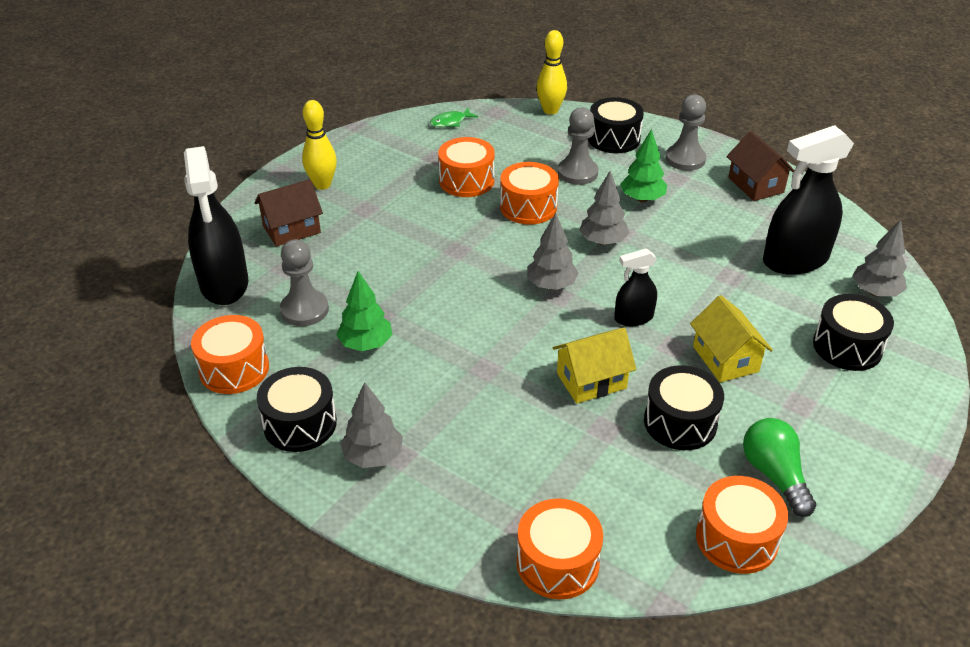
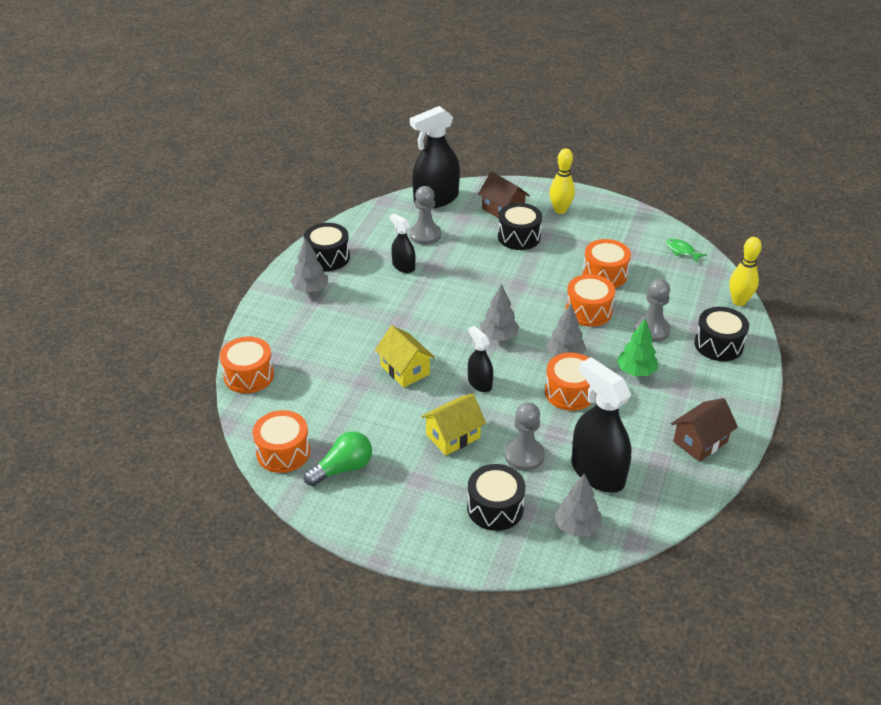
camera: 75 degrees right, 0 degrees up
orange drum [191,315,269,394] -> orange drum moved to [545,353,596,411]
green tree [337,271,392,351] -> black spray bottle [390,213,415,273]
black drum [644,365,724,450] -> black drum moved to [498,203,542,250]
grey pawn [665,94,706,171] -> grey pawn moved to [505,402,545,471]

